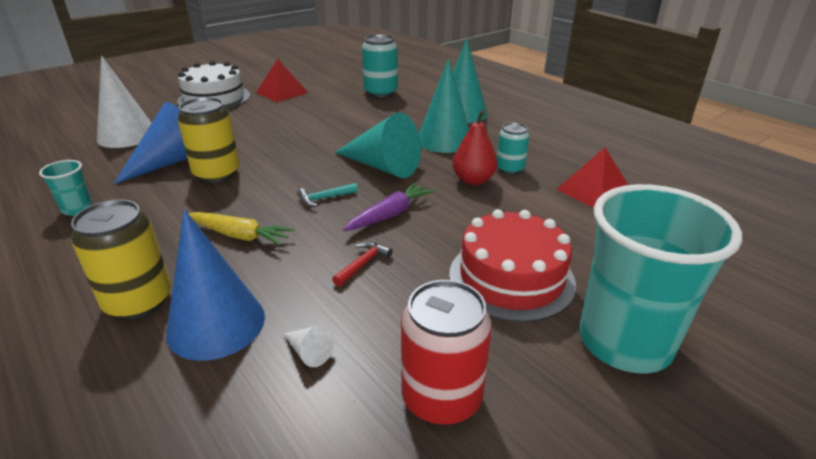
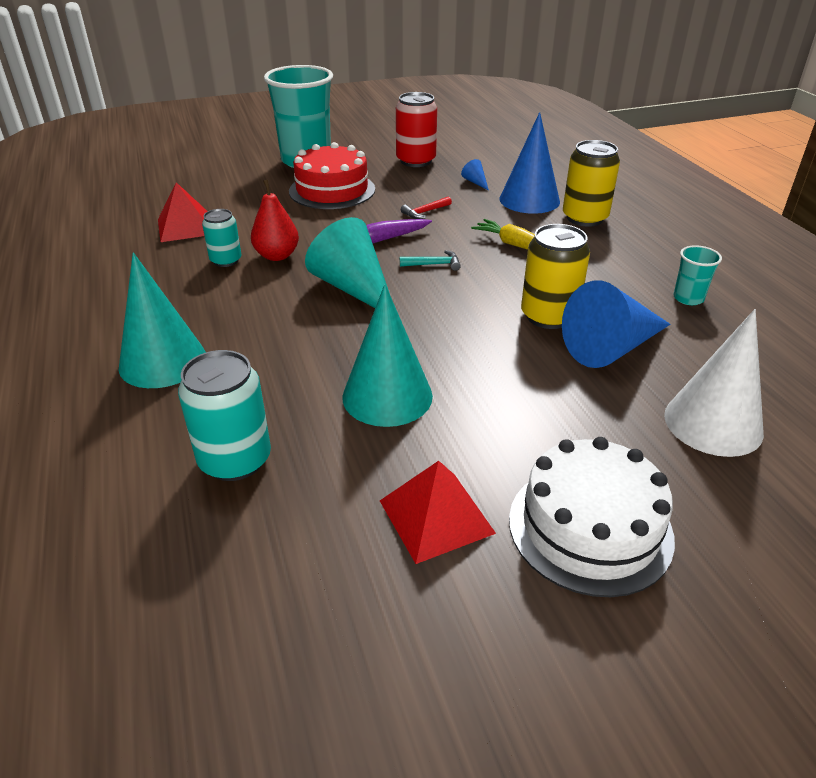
camera: 160 degrees left, 5 degrees up
white cone [284,325,334,367] -> blue cone [461,159,489,191]
turquoise cone [419,59,469,153] -> turquoise cone moved to [342,284,433,427]

